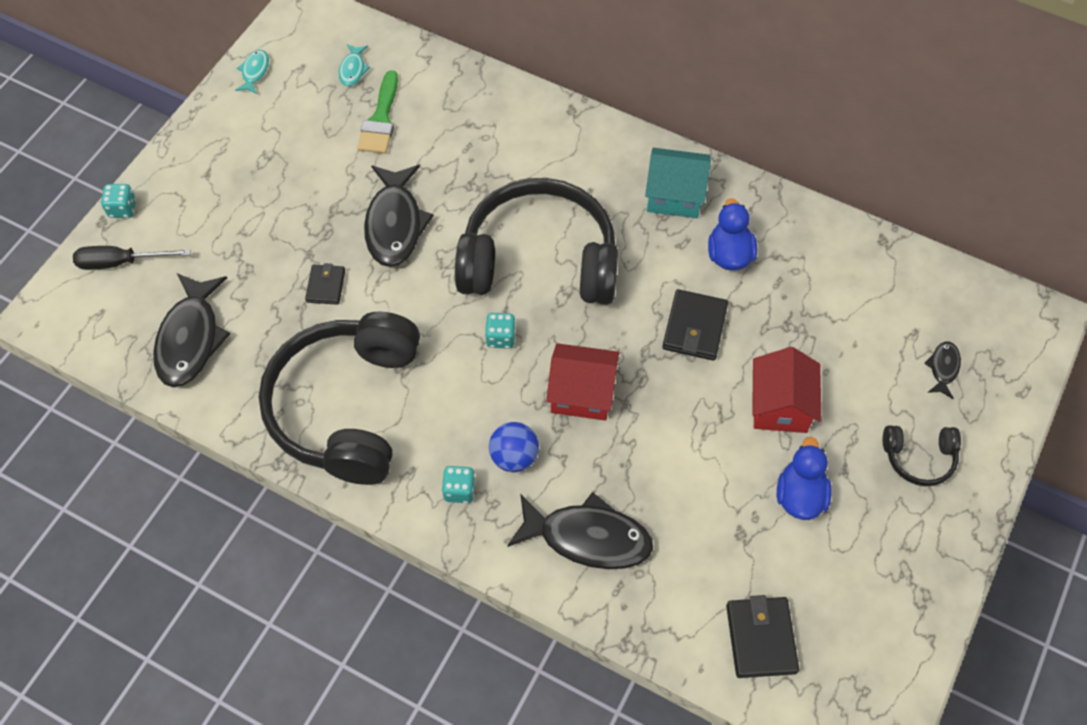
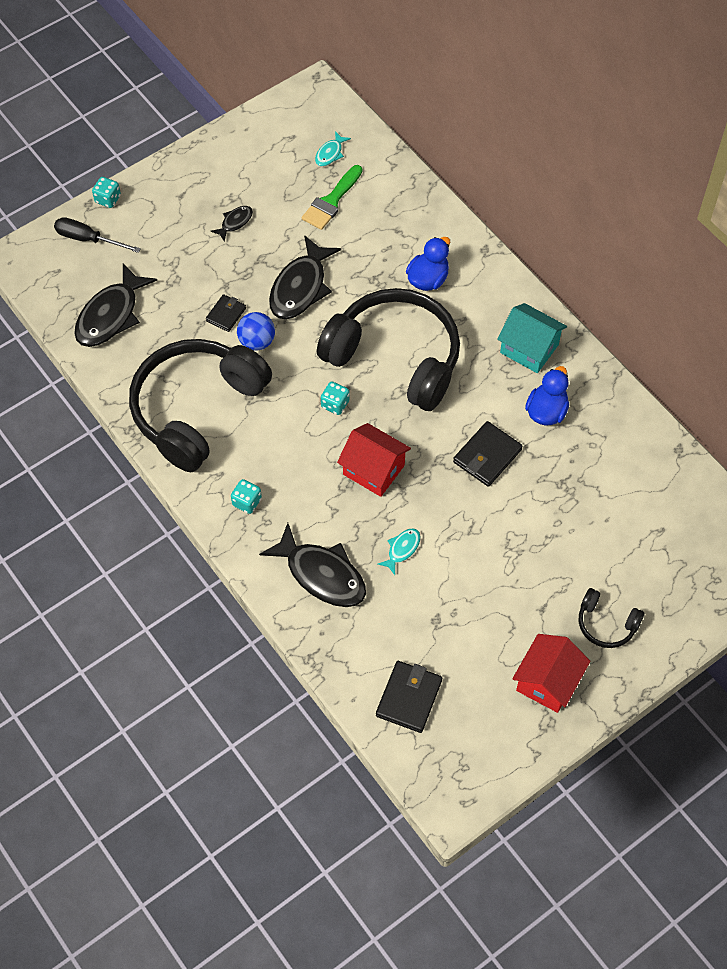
camera: 25 degrees right, 0 degrees up
turquoise fish [235,50,269,94] -> turquoise fish moved to [378,528,421,575]
blue ball [489,422,539,472] -> blue ball moved to [237,312,275,351]
red house [752,347,821,433] -> red house moved to [512,634,590,713]
blue duck [777,437,832,520] -> blue duck moved to [406,237,450,291]
black fish [924,341,961,399] -> black fish moved to [210,206,253,241]

